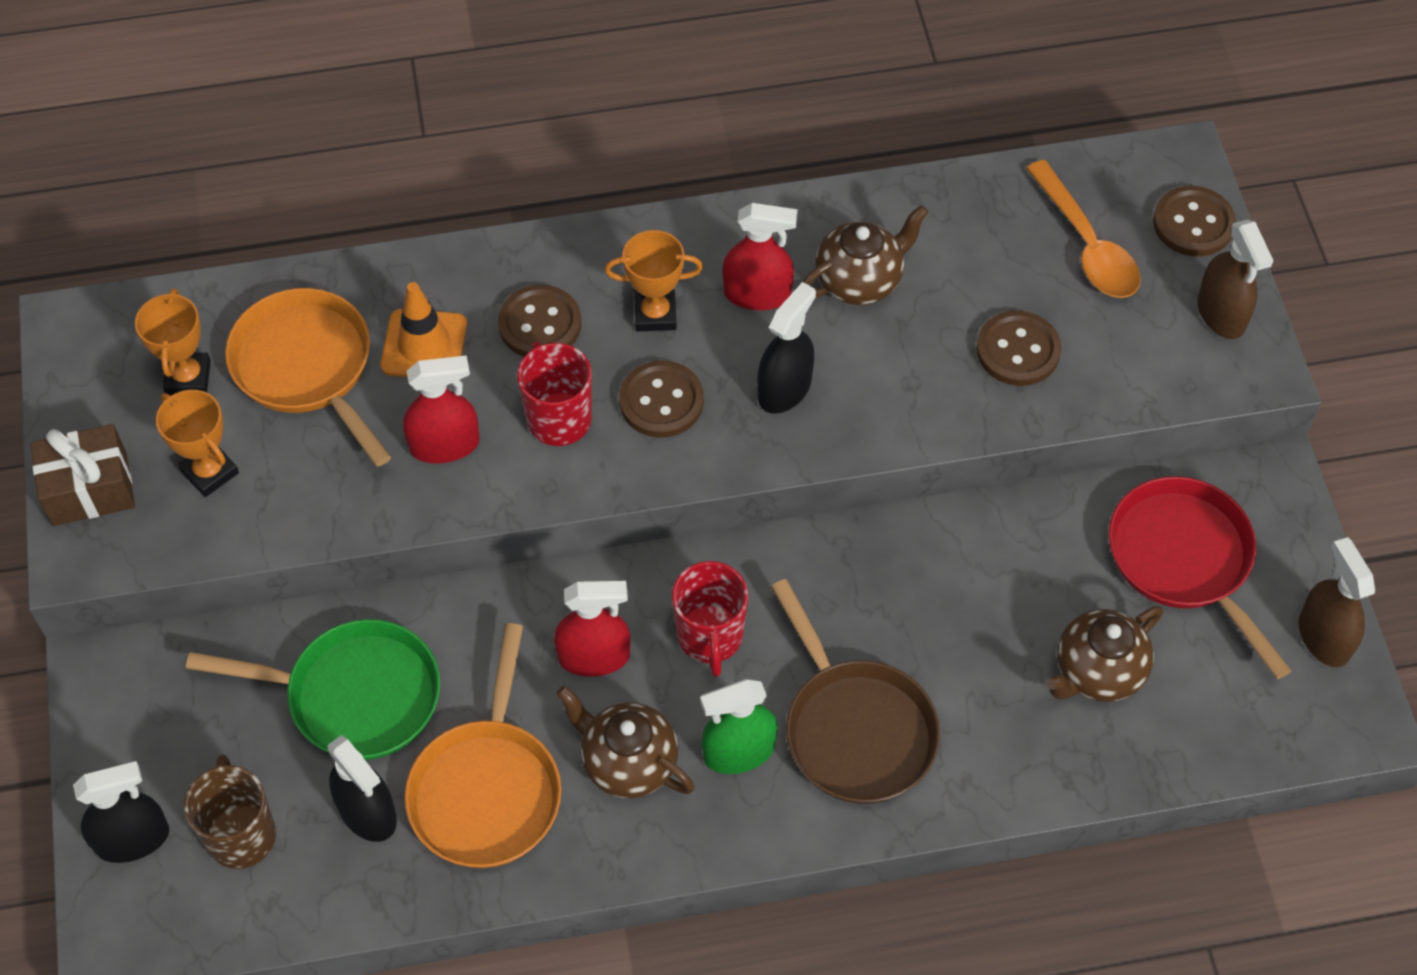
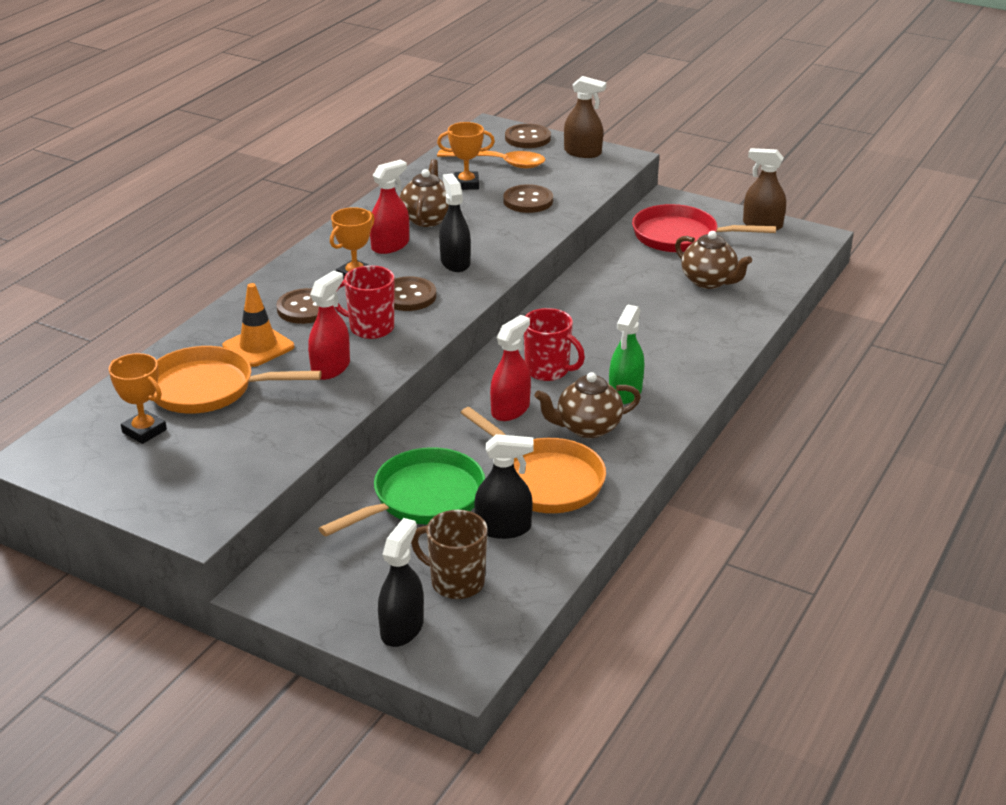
camera: 50 degrees left, 25 degrees down
brown gift [31,424,135,526] -> none
orange trophy [156,390,239,497] -> orange trophy moved to [437,122,495,190]
brown pan [771,579,940,804] -> none
brown teapot [1046,606,1163,702] -> brown teapot turned 45 degrees counterclockwise [675,231,752,289]

